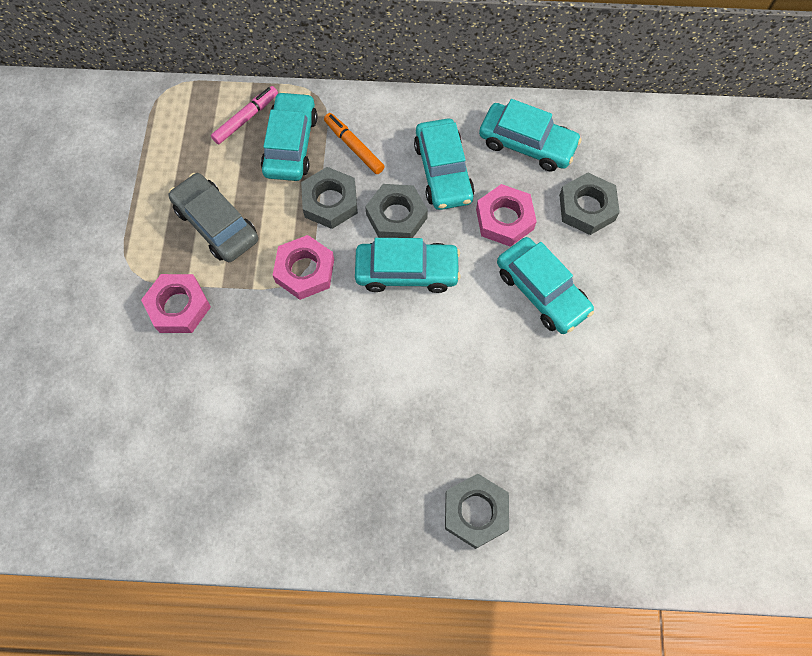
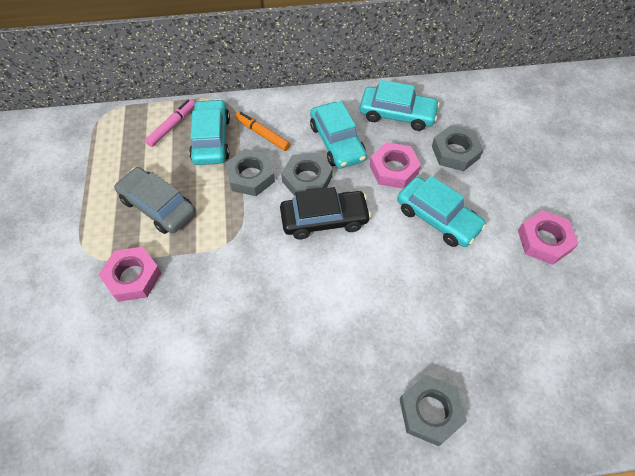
camera: 10 degrees left, 10 degrees down
pink nut [273,235,334,300] -> pink nut moved to [518,210,578,265]
turquoise car [355,238,461,293] -> black car [280,187,371,239]

